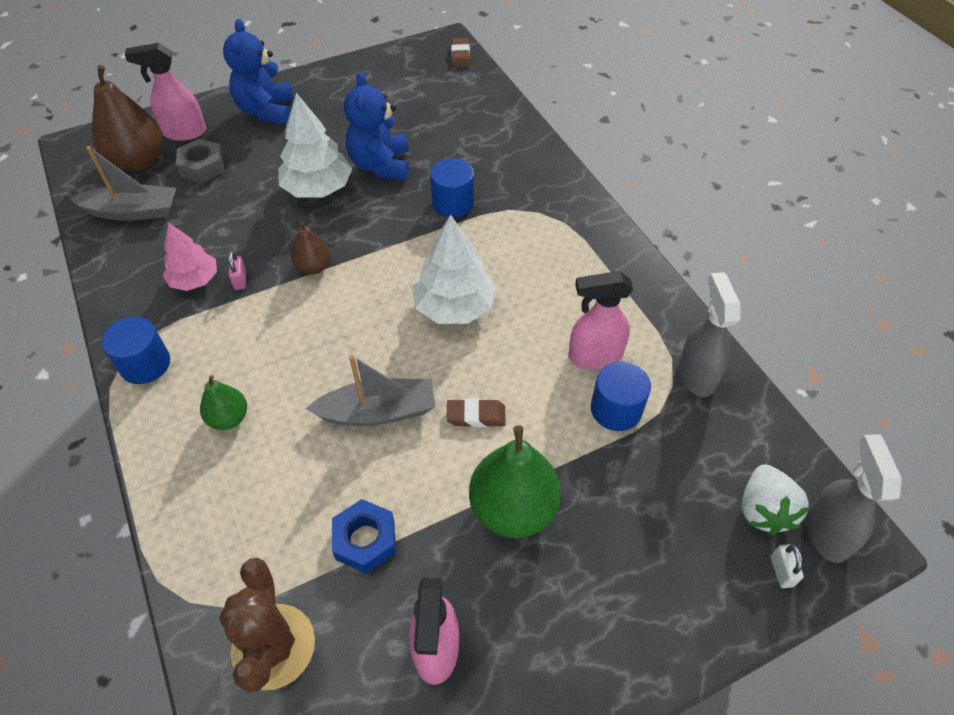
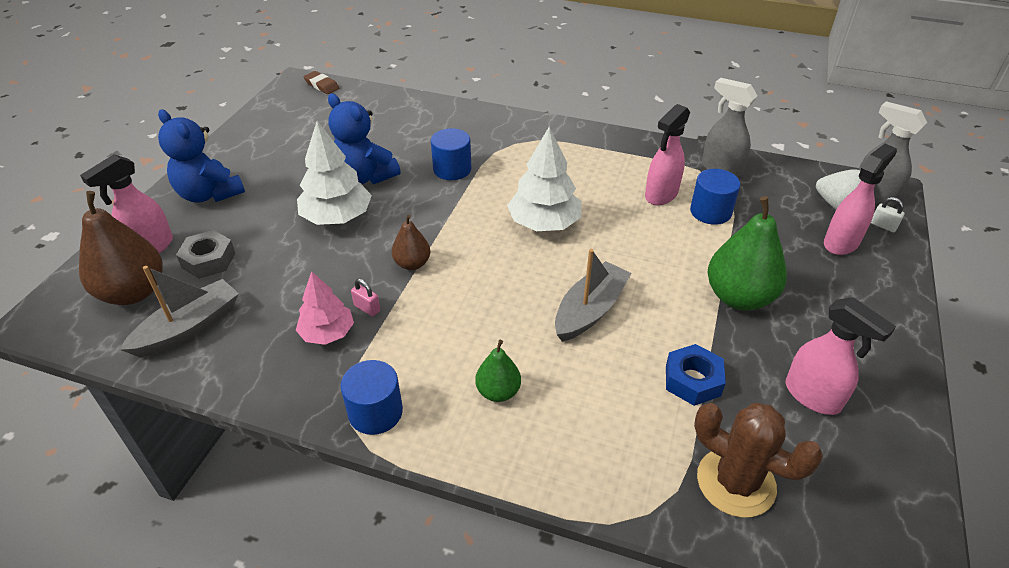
camera: 45 degrees left, 10 degrees down
brown eraser [446,399,506,427] -> none
none -> pink spray bottle [824,144,897,255]

